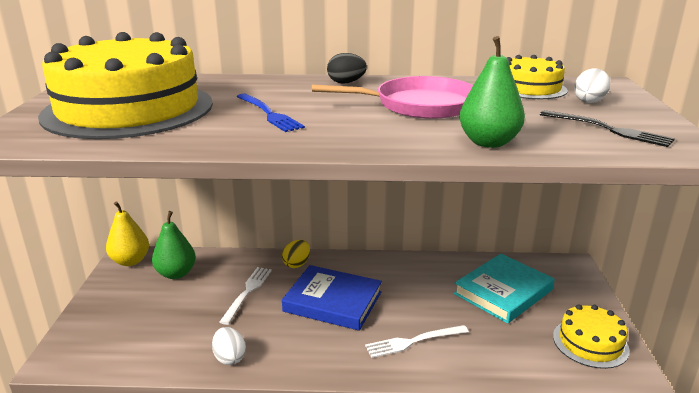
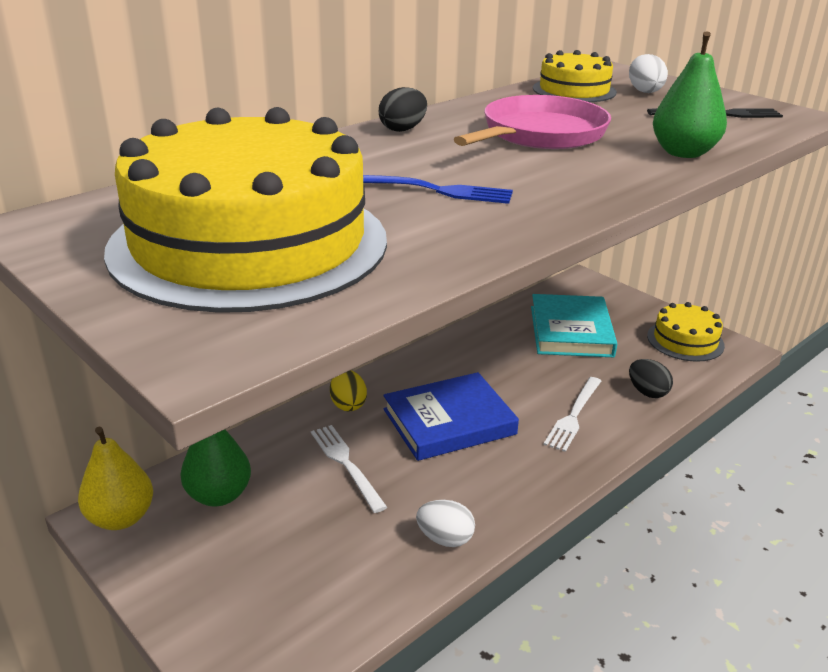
camera: 45 degrees left, 5 degrees up
none -> black egg [629,359,673,398]

